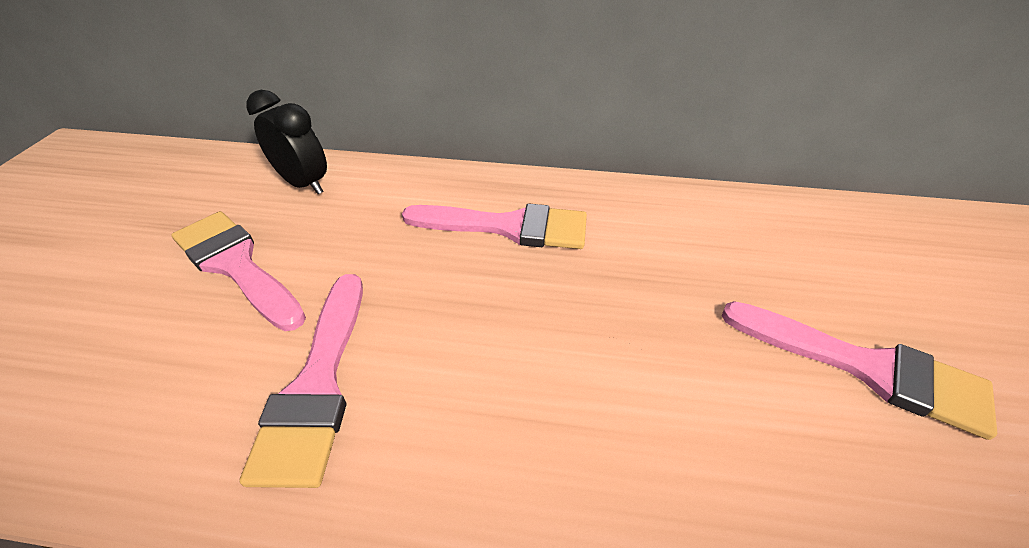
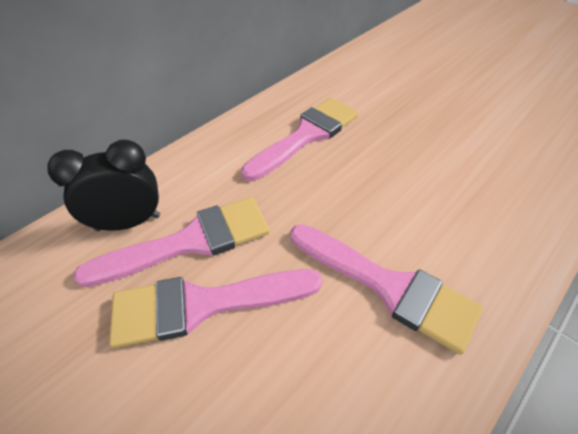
camera: 55 degrees left, 5 degrees up
pink brush [721,301,997,440] -> pink brush moved to [73,197,270,287]

